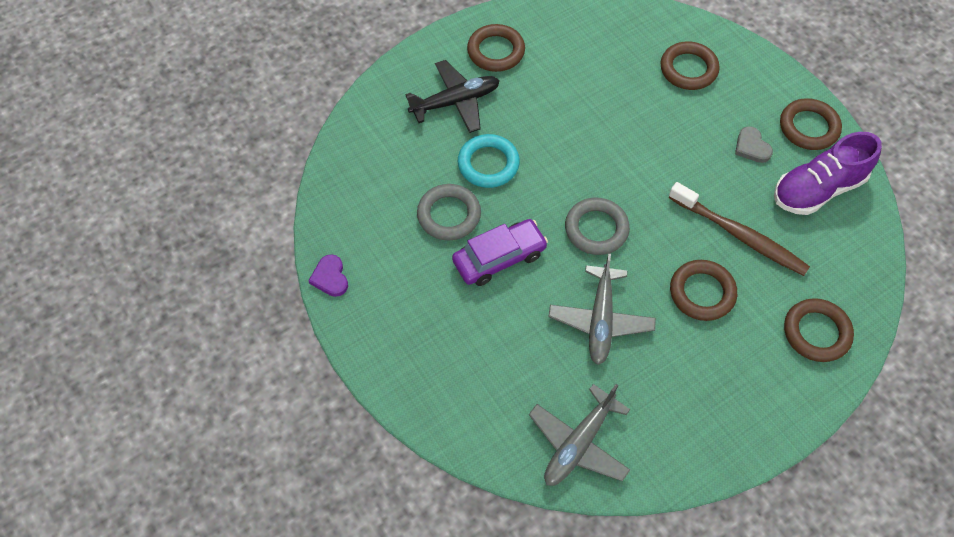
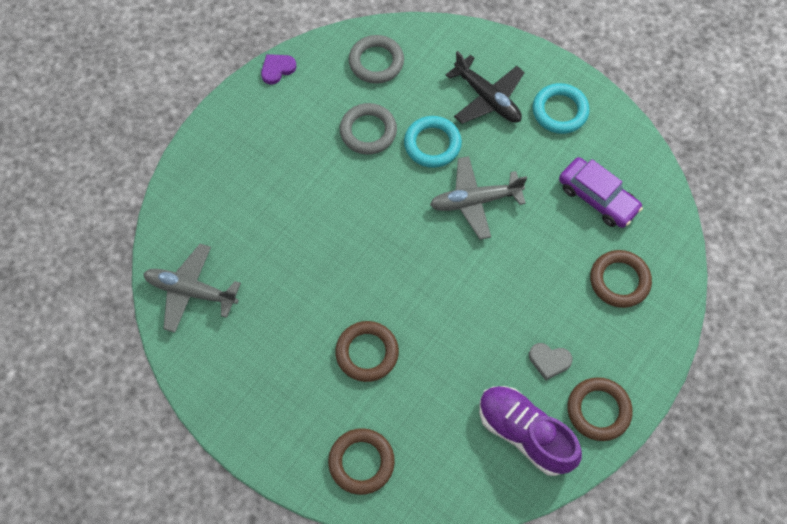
camera: 70 degrees right, 5 degrees up
purple car [452,219,548,286] -> purple car moved to [559,157,643,228]
brown ring [467,24,525,72] -> turquoise ring [532,83,590,134]
grey plane [549,254,656,365] -> grey plane moved to [430,156,527,240]
grey ring [565,197,630,255] -> grey ring moved to [349,35,404,84]
brown toothbrush [669,182,810,276] -> none
grey heart [735,126,773,163] -> grey heart turned 120 degrees counterclockwise [529,343,573,380]

